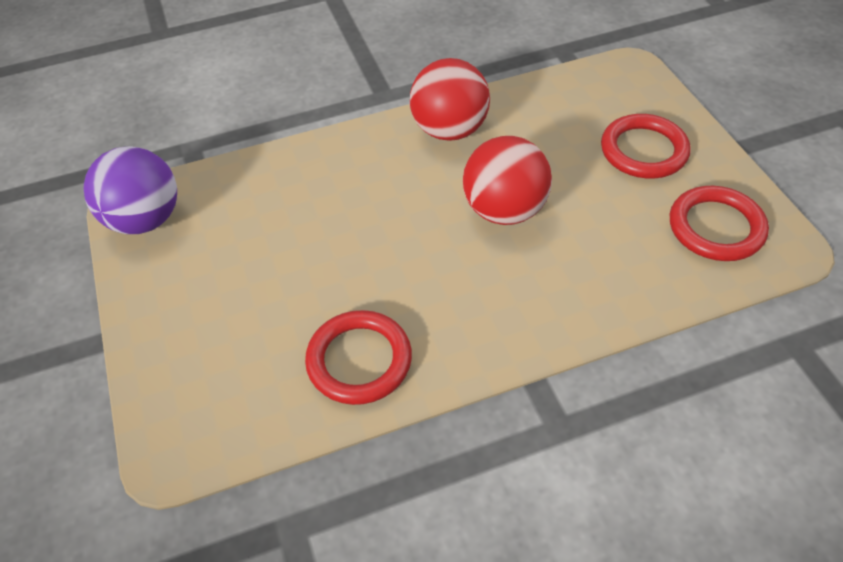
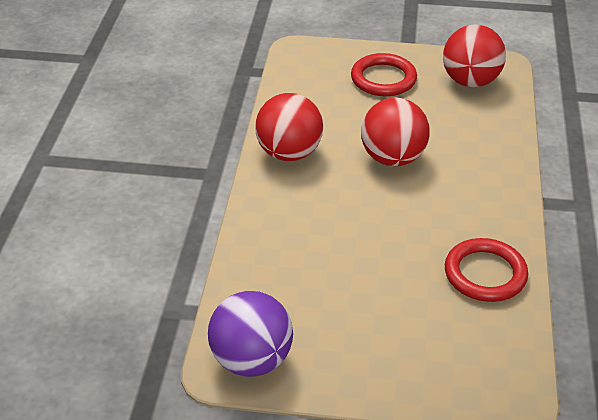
camera: 65 degrees left, 10 degrees down
red ring [670,186,769,261] -> red ball [443,24,506,87]

